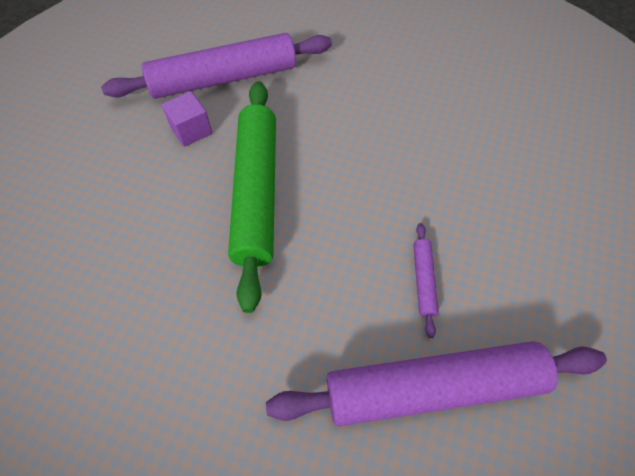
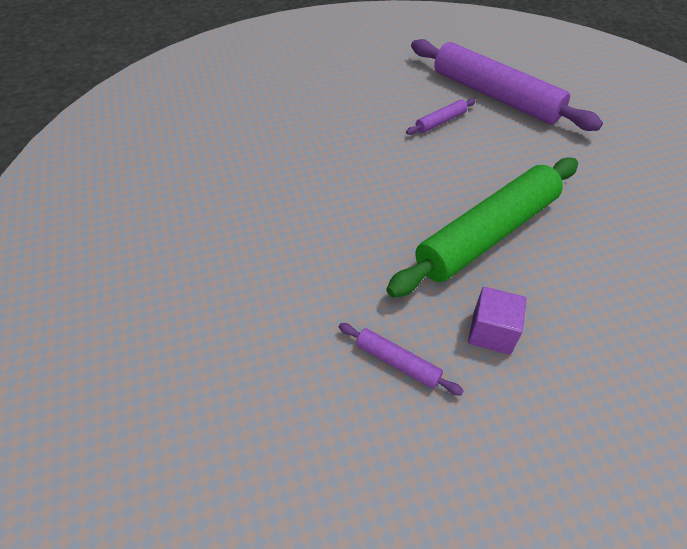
camera: 130 degrees left, 10 degrees down
purple rolling pin [101,33,332,99] -> purple rolling pin [339,323,464,396], size x0.41

